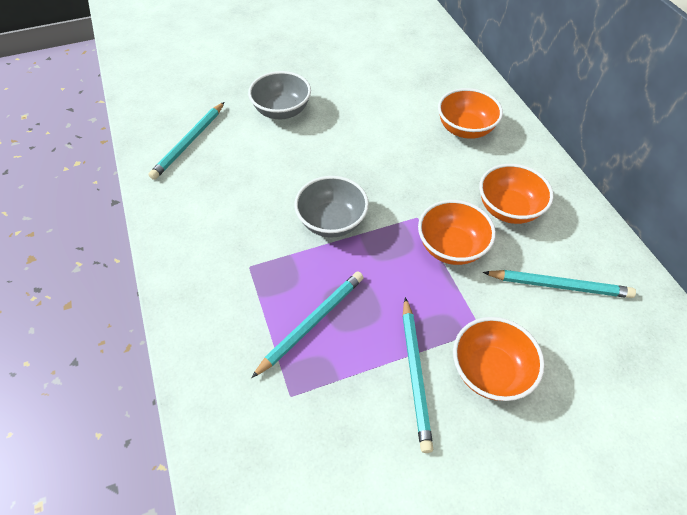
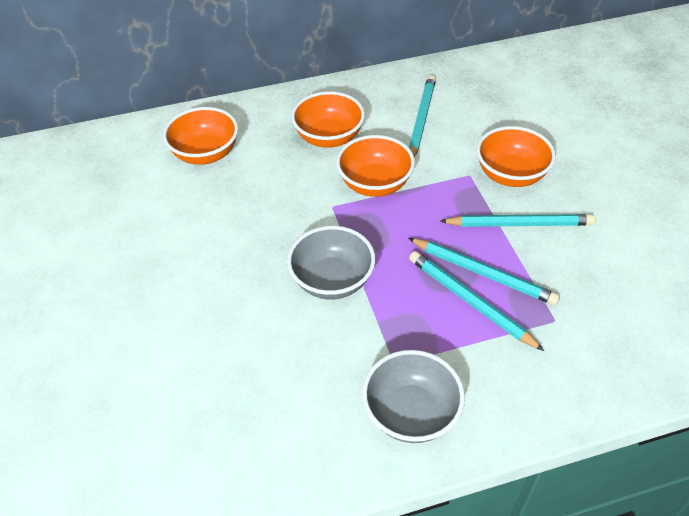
camera: 85 degrees left, 5 degrees down
turquoise pencil [148,102,224,180] -> turquoise pencil moved to [408,238,560,305]
grey bowl [248,71,311,119] -> grey bowl moved to [362,350,465,443]

